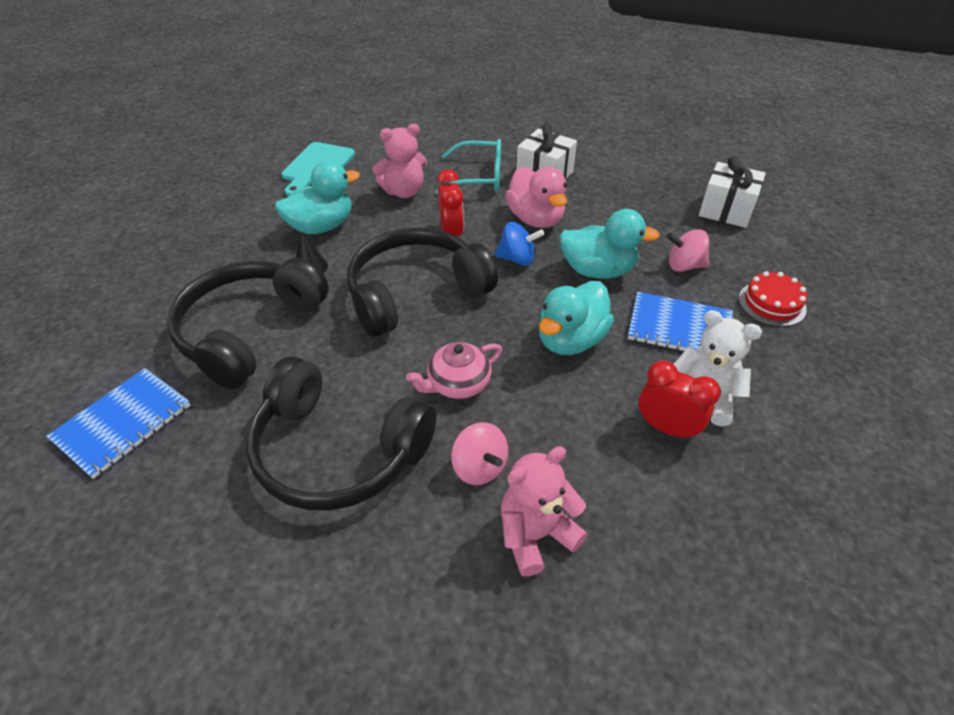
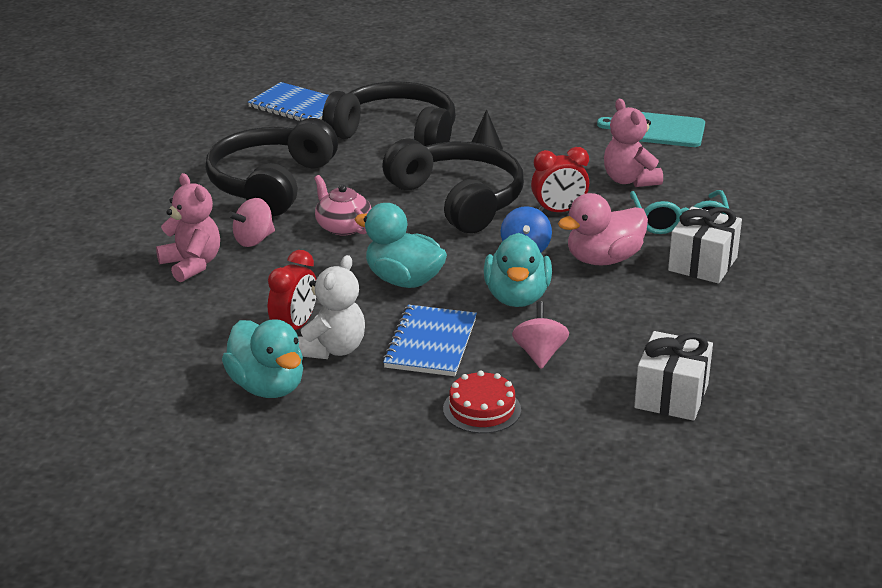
camera: 85 degrees right, 15 degrees down
turquoise duck [275,161,360,234] -> turquoise duck moved to [222,319,303,398]

